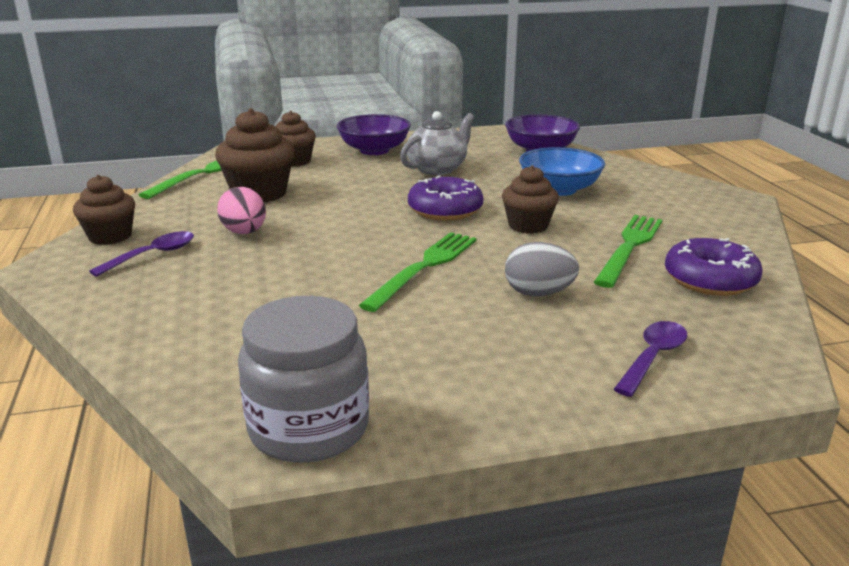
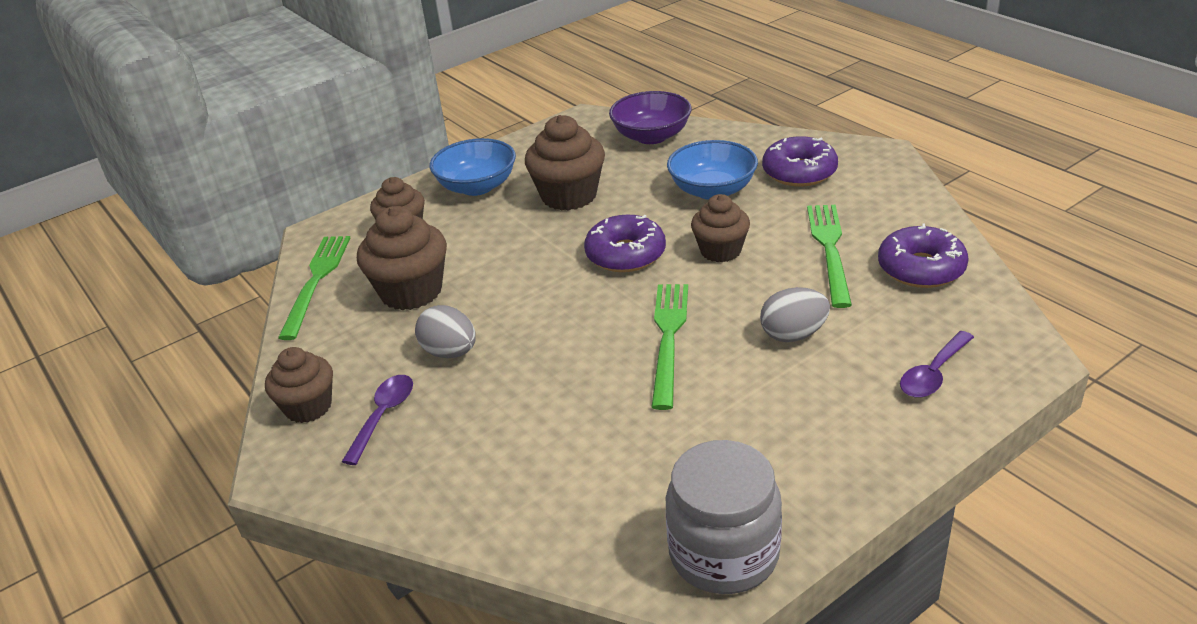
camera: 20 degrees left, 10 degrees up
pink egg [217,187,266,234] -> grey egg [415,305,476,358]
purple bowl [337,114,411,155] -> blue bowl [430,138,516,196]
grey teapot [400,111,474,175] -> brown cupcake [525,115,605,211]
purple spoon [614,321,687,397] -> purple spoon turned 150 degrees counterclockwise [900,331,974,398]
none -> purple donut [762,136,838,187]

